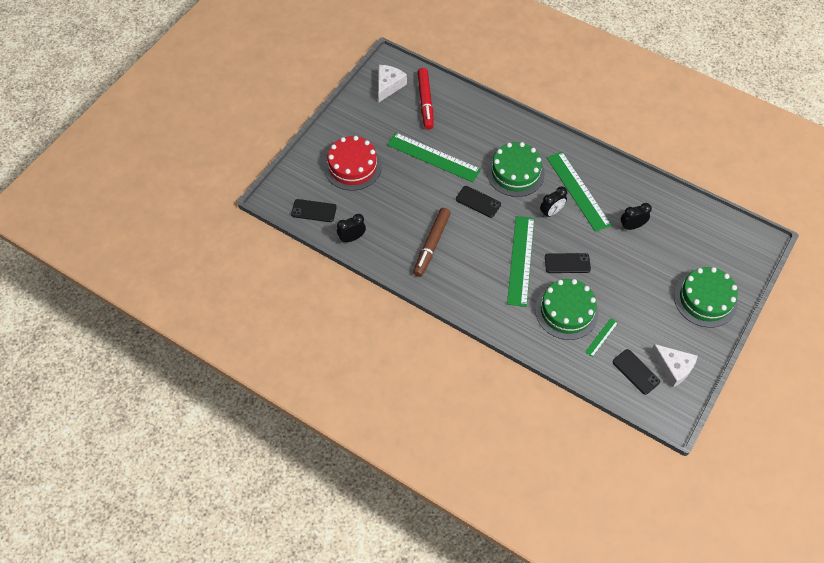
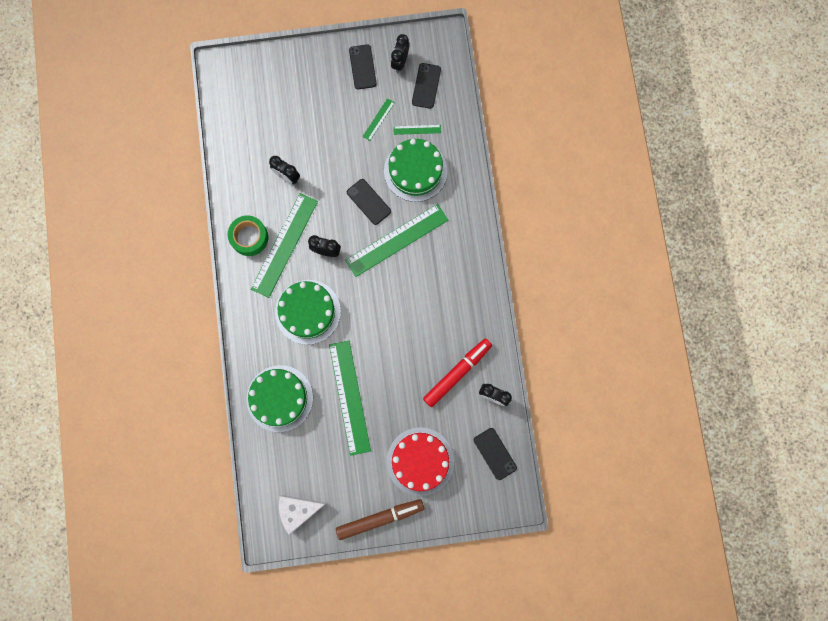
camera: 130 degrees left, 20 degrees up
brown marker [413,208,451,277] -> brown marker moved to [336,499,424,540]
red marker [417,68,434,130] -> red marker moved to [423,338,492,407]
black phone [456,186,501,218] -> black phone moved to [349,44,377,90]
white cheese [650,344,698,388] -> black clock [391,34,409,73]
green cake [674,267,738,328] -> green cake moved to [246,365,313,432]
none -> green tape [228,215,268,256]
none -> green ruler [362,98,395,141]

